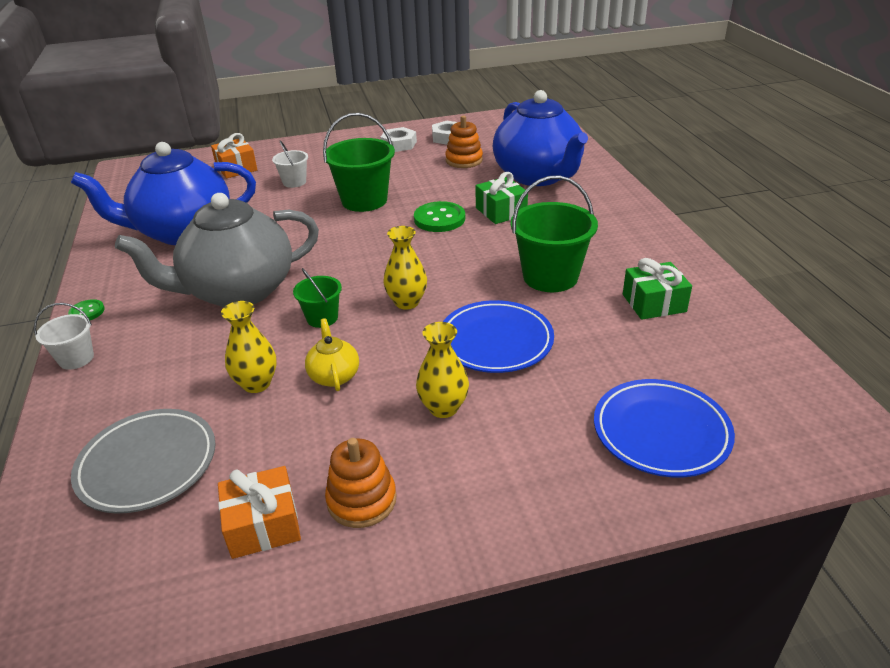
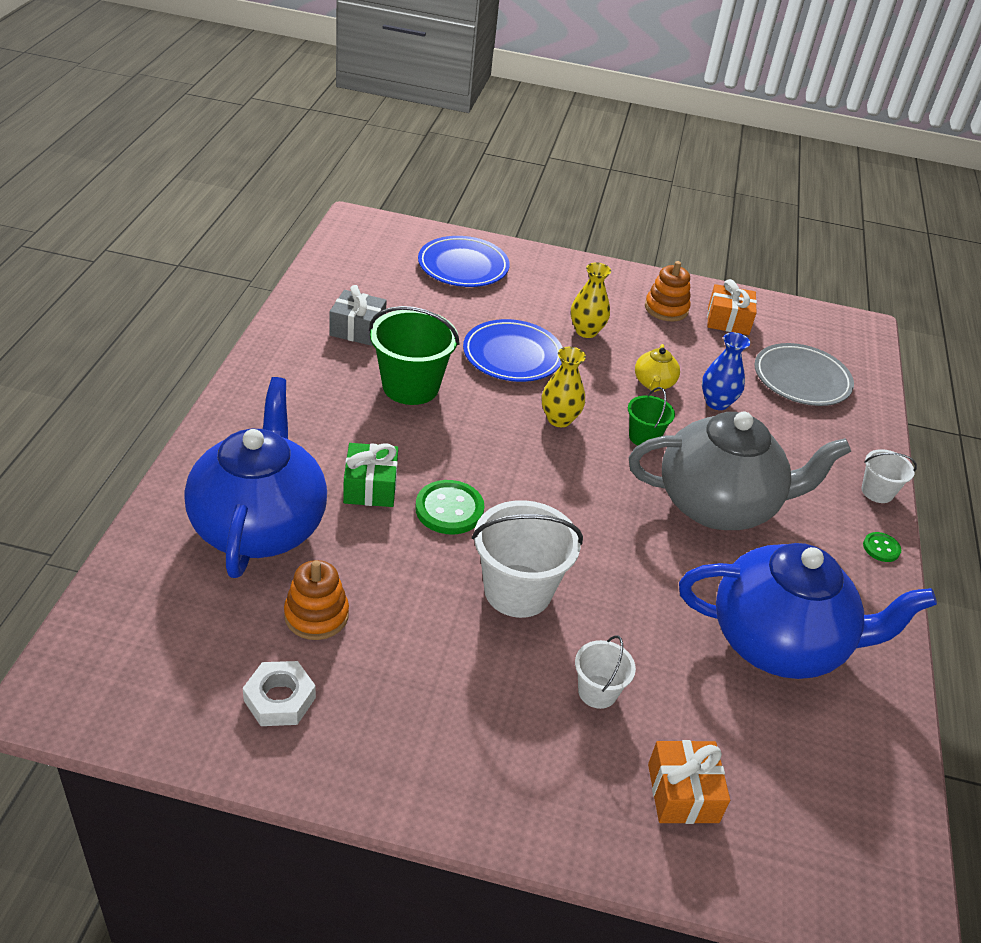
camera: 160 degrees left, 5 degrees up
yellow vase [221,301,277,393] -> blue vase [702,332,750,410]
green bucket [323,113,395,212] -> white bucket [472,500,583,618]
white nut [380,127,417,152] -> none
green gift [623,258,692,320] -> grey gift [329,285,387,346]

